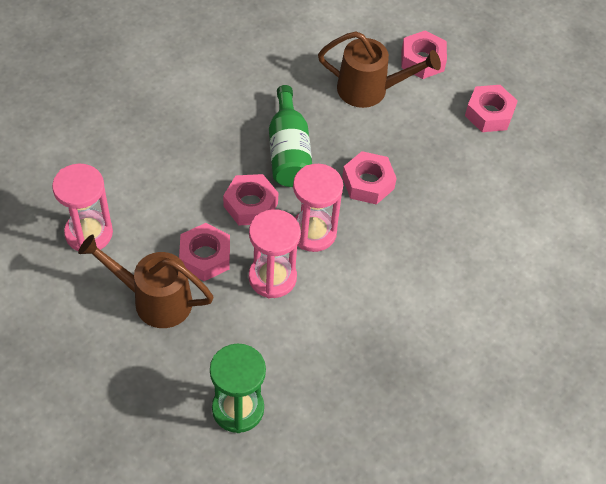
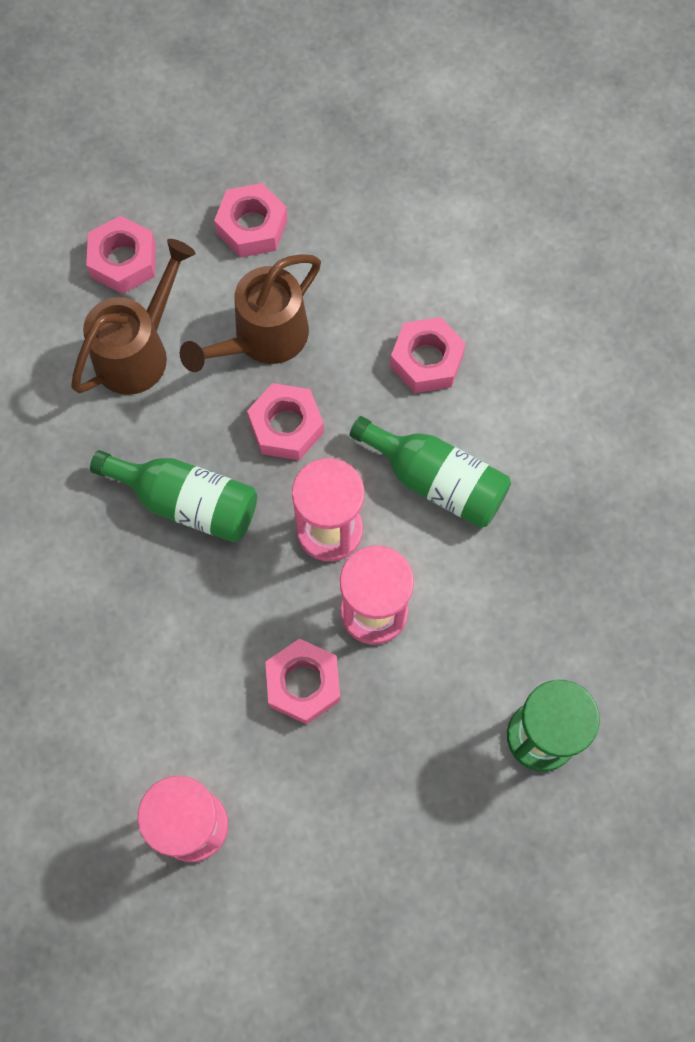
camera: 60 degrees left, 15 degrees up
brown watering can [78,234,214,328] -> brown watering can moved to [180,254,321,372]
pink nut [223,174,278,225] -> pink nut moved to [390,317,466,393]
none -> green bottle [350,416,511,528]

